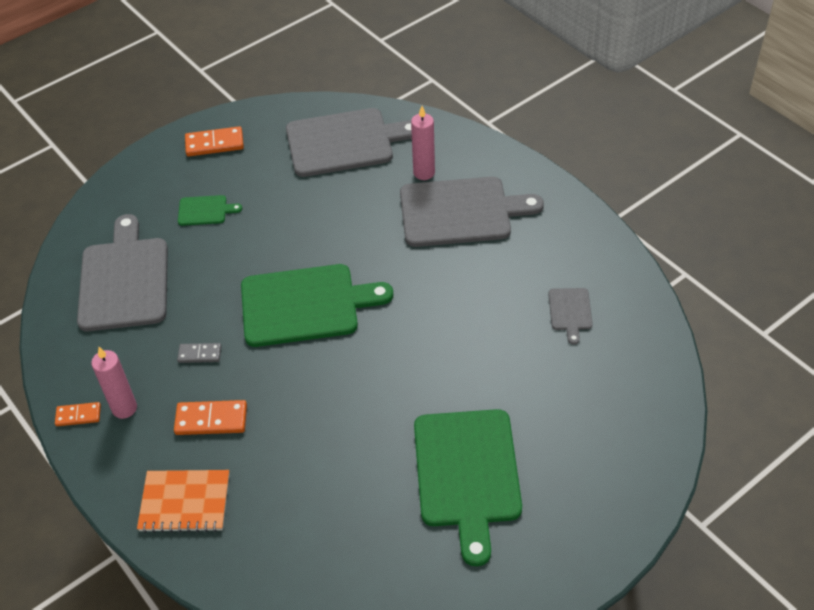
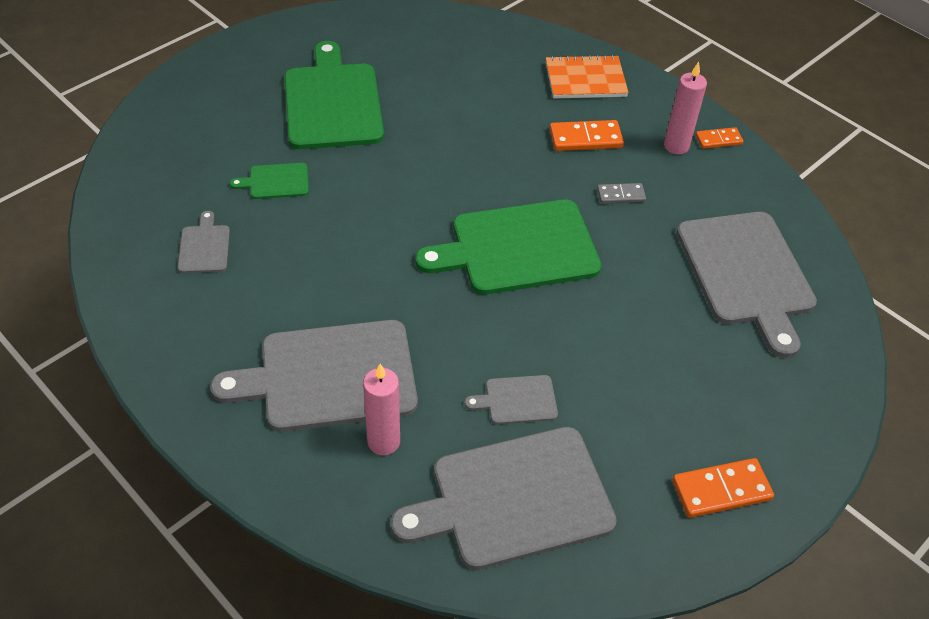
camera: 170 degrees right, 0 degrees up
green cutting board [178,195,242,226] -> green cutting board moved to [230,163,309,199]
none -> grey cutting board [465,375,558,424]

